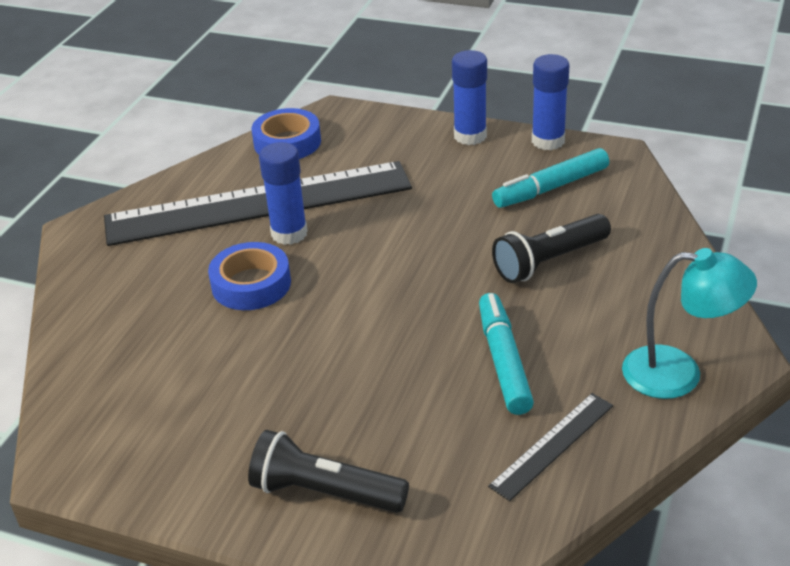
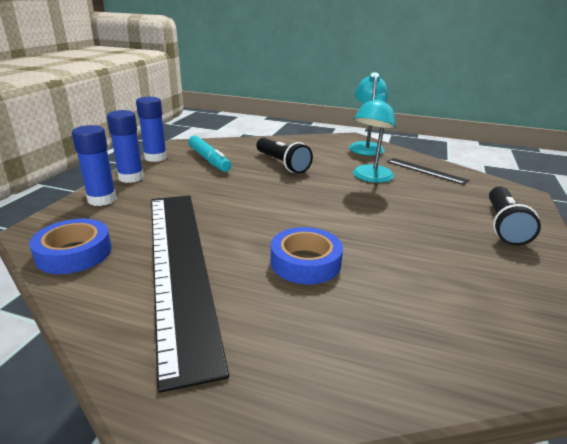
camera: 95 degrees left, 10 degrees down
blue glue stick [259,142,307,245] -> blue glue stick moved to [72,125,117,206]
turquoise marker [479,293,534,415] -> turquoise lamp [353,93,396,183]

